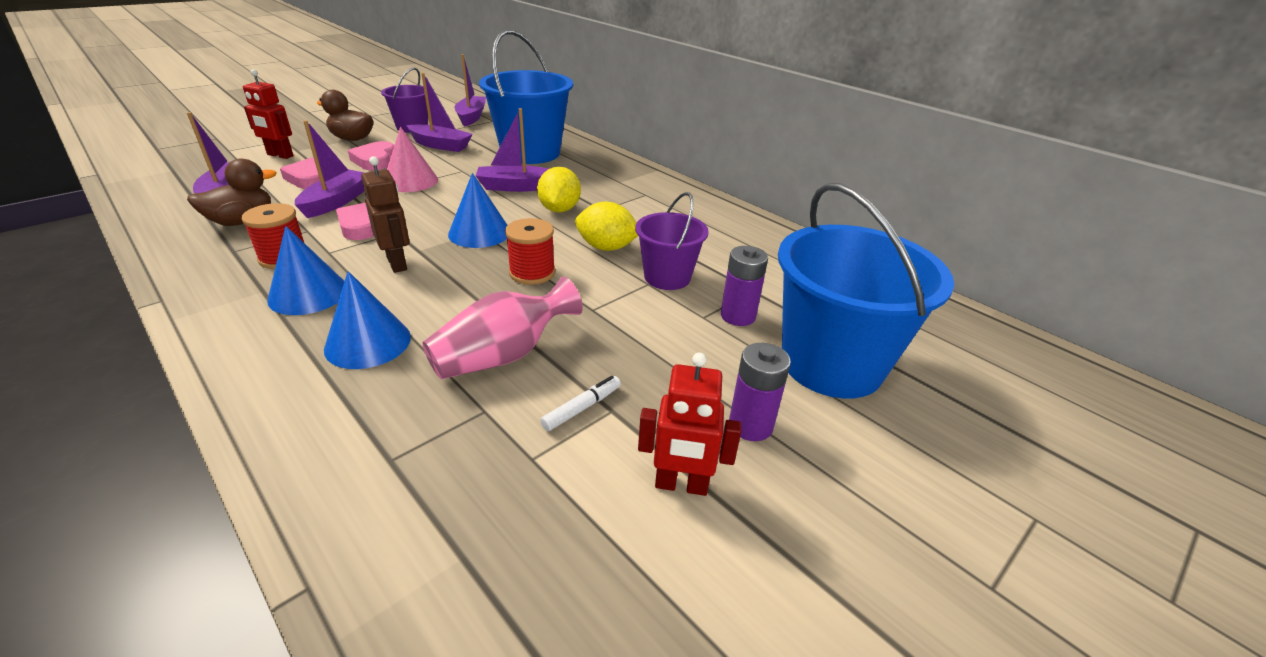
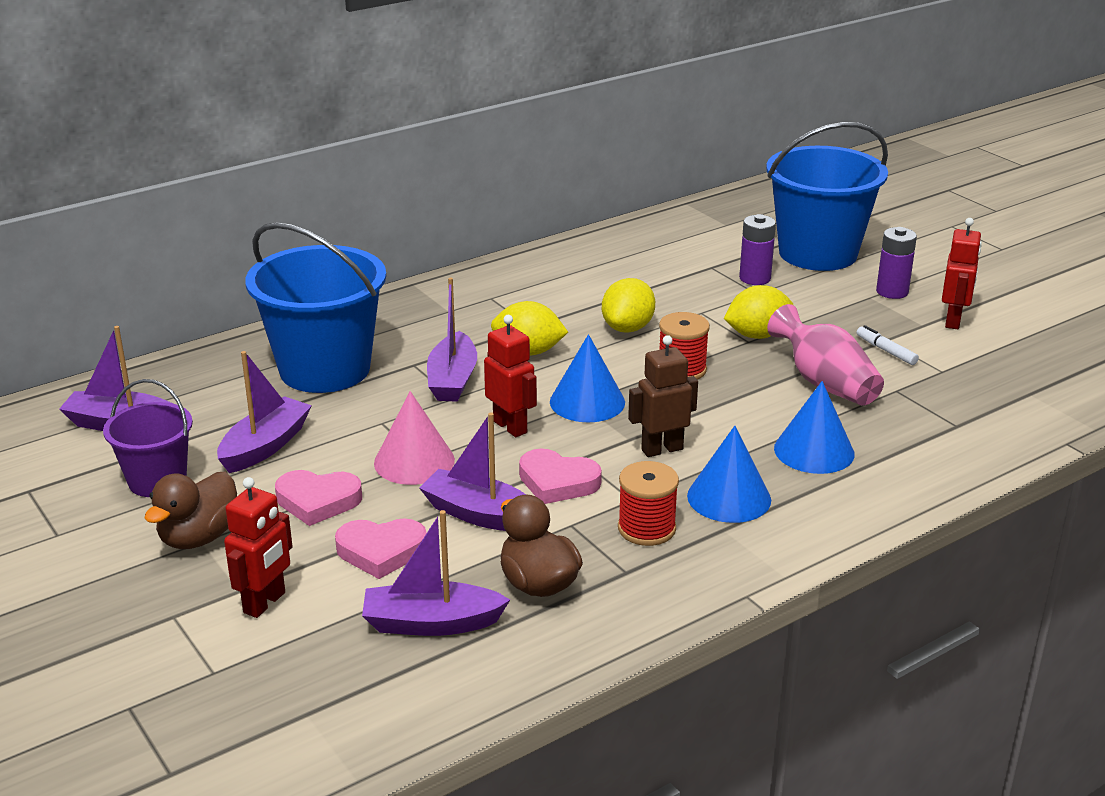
camera: 80 degrees left, 5 degrees down
purple bucket [635,192,709,290] -> none
none -> red robot [484,315,537,437]
none -> yellow lemon [724,285,793,339]

